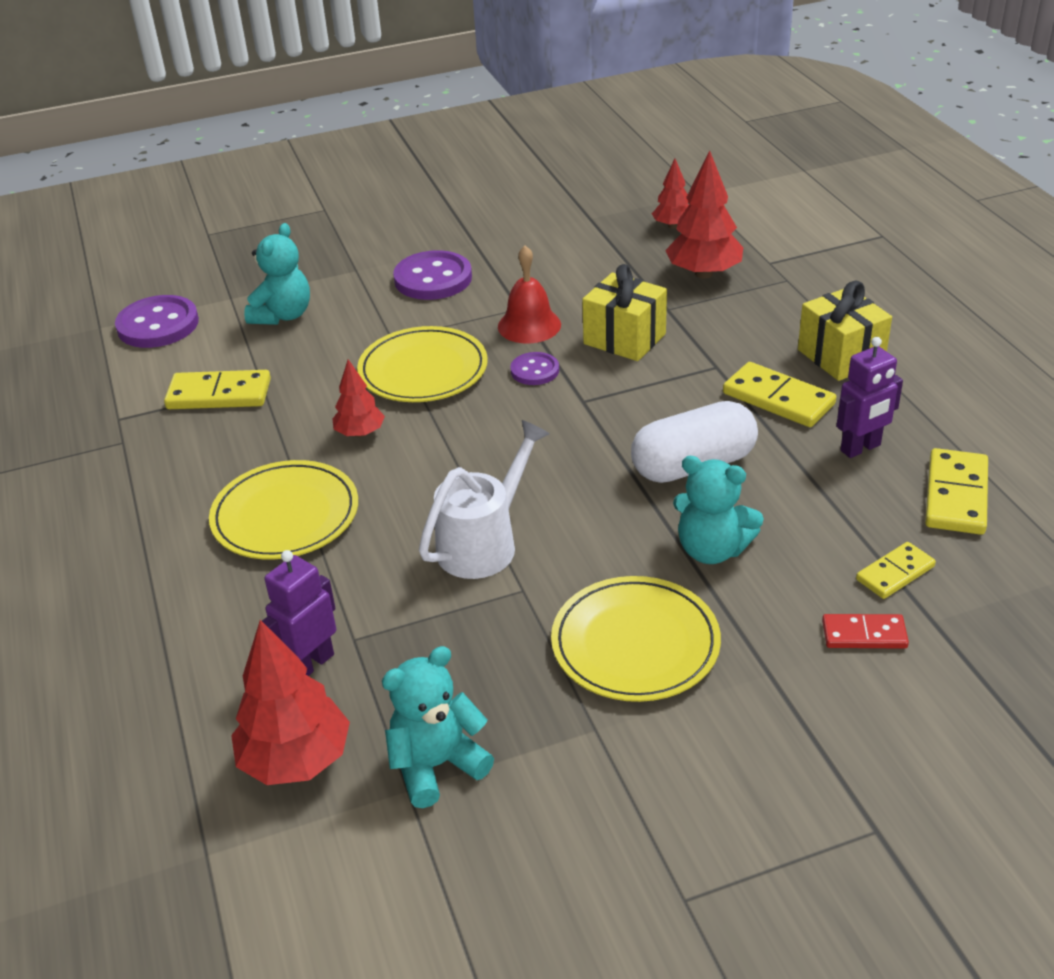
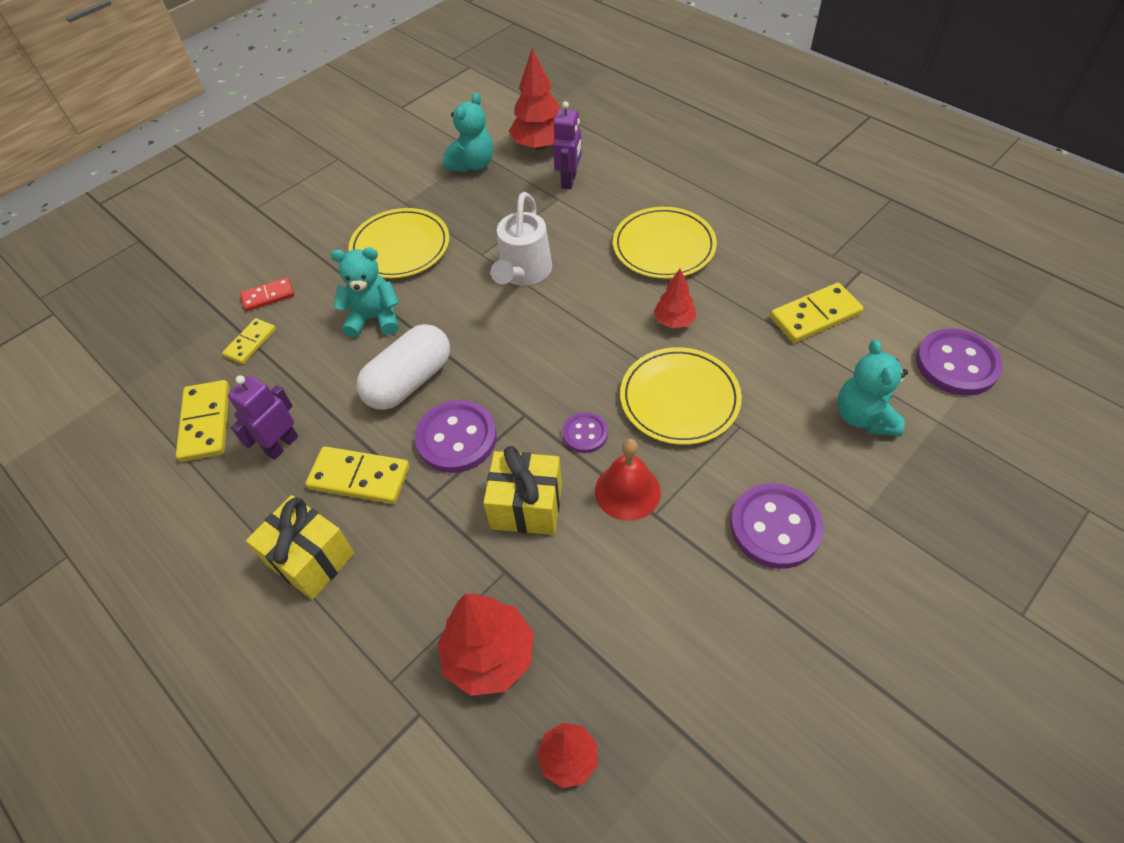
camera: 155 degrees right, 15 degrees up
none -> purple button [415,400,497,473]

